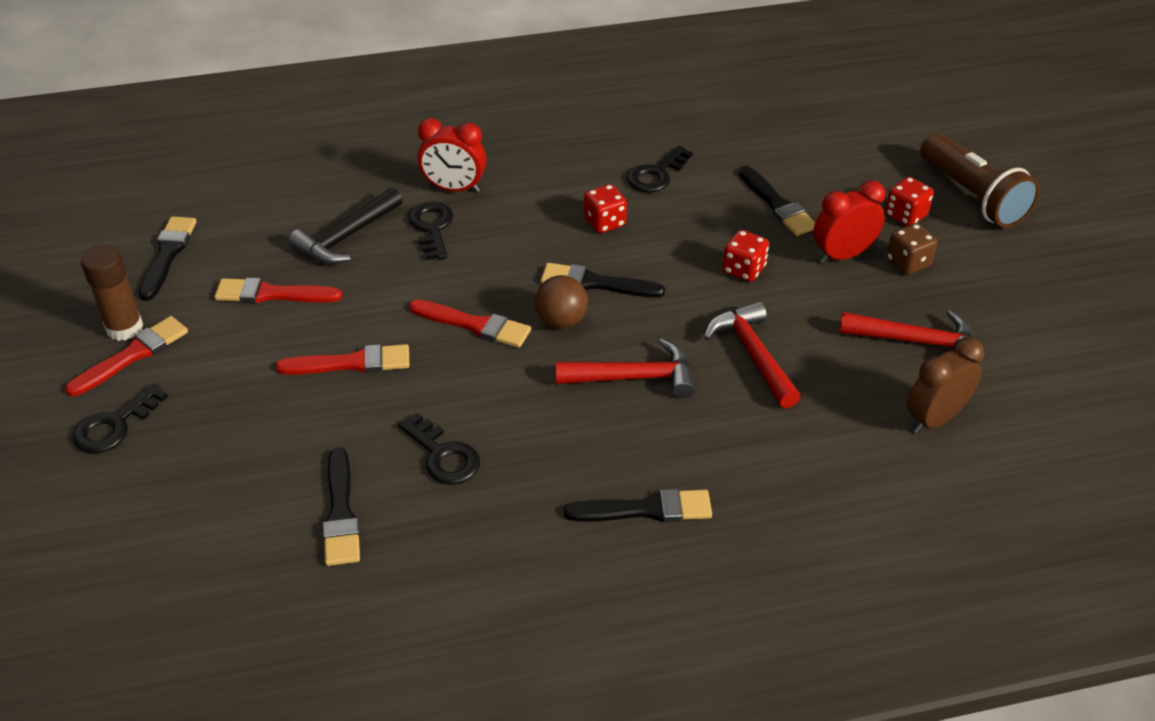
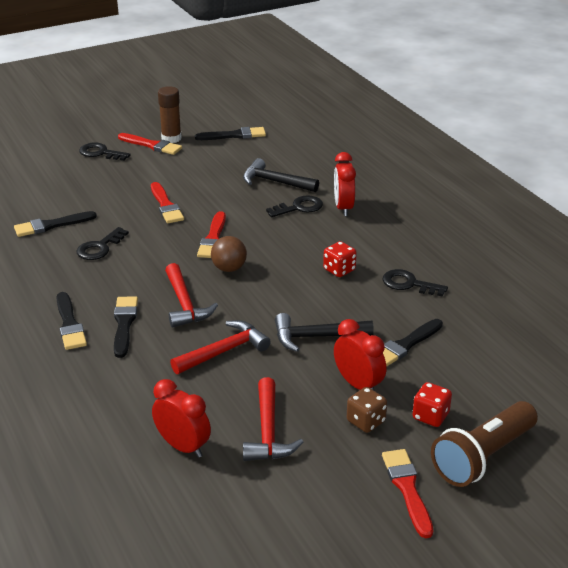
camera: 75 degrees right, 10 degrees down
red brush [214,278,342,303] -> red brush moved to [382,449,433,538]
black brush [541,263,665,298] -> black brush moved to [114,296,138,358]
red dice [722,230,769,282] -> black hammer [275,313,374,352]
brown clock [907,337,984,433] -> red clock [152,379,211,458]

